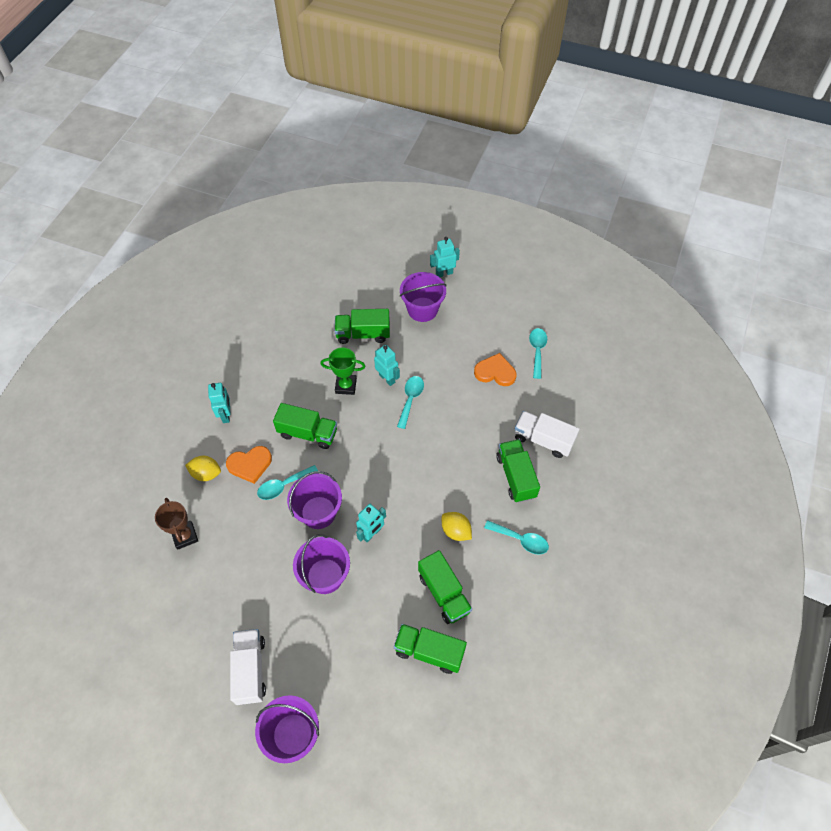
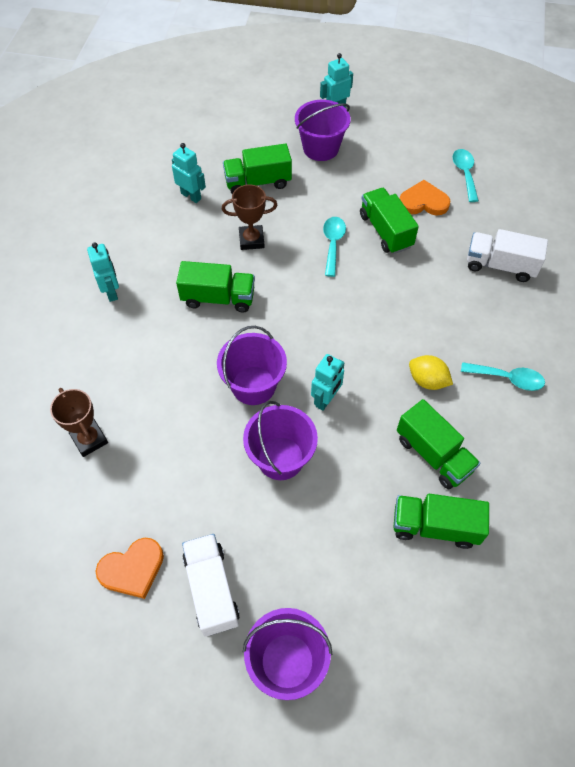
camera: 10 degrees left, 0 degrees up
yellow lemon [185,456,221,481] -> none
orange heart [226,446,272,484] -> orange heart moved to [95,538,164,599]
turquoise spoon [257,465,318,500] -> none
green trophy [321,347,365,395] -> brown trophy [222,185,277,250]
turquoise robot [374,345,400,386] -> turquoise robot moved to [172,143,206,203]
green truck [496,439,540,503] -> green truck moved to [360,188,419,254]

